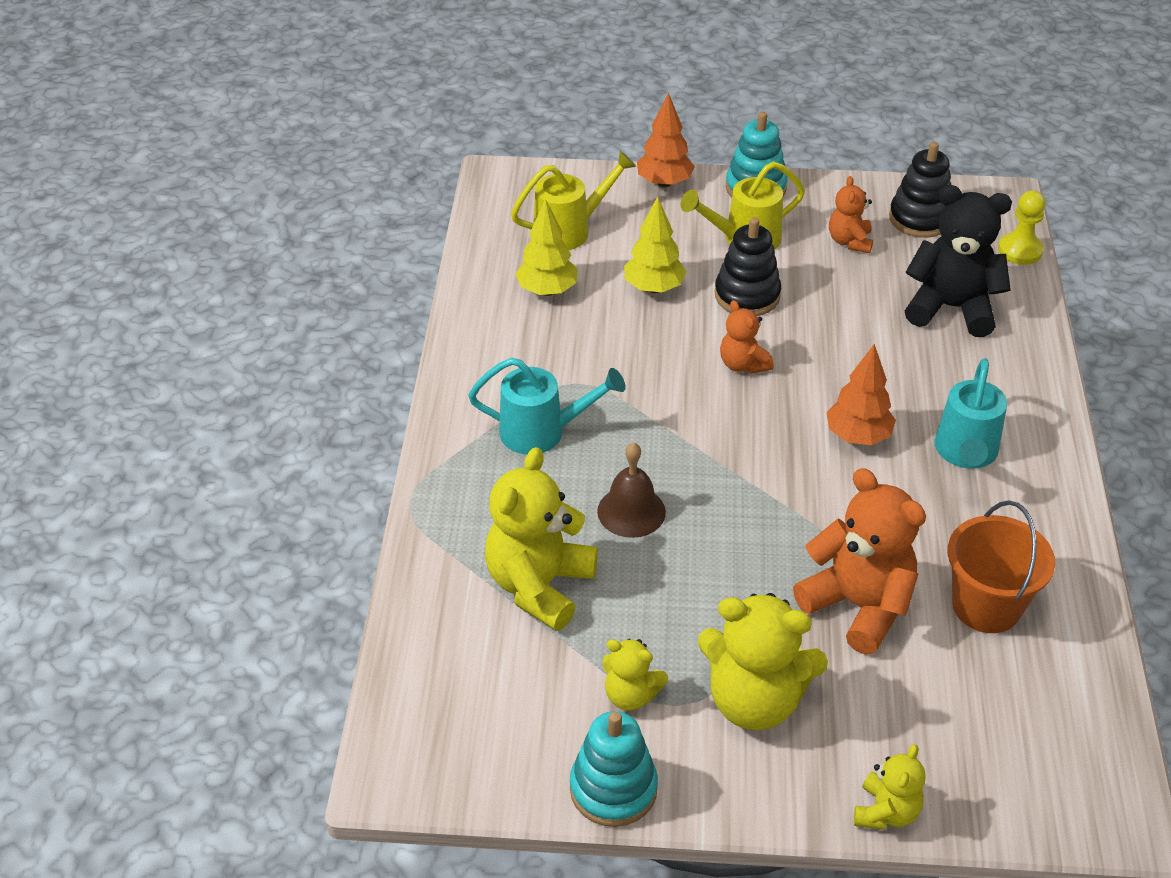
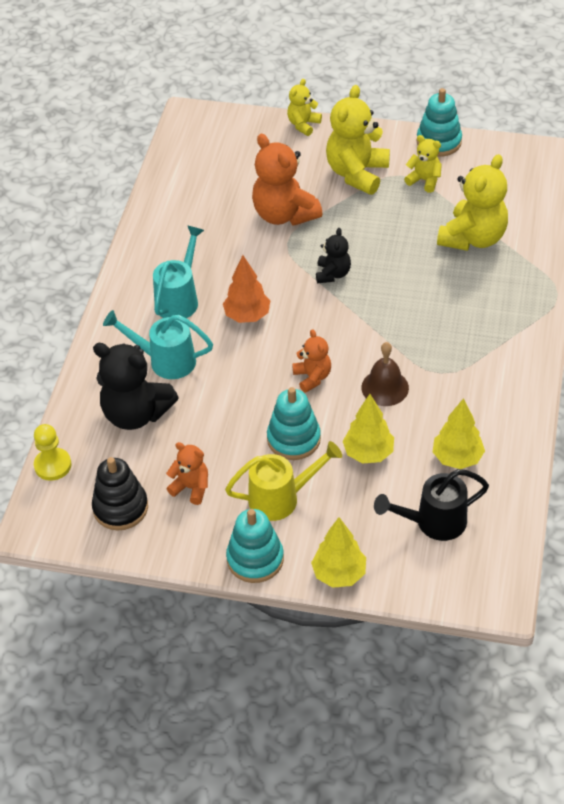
camera: 170 degrees left, 5 degrees up
turquoise watering can [468,358,626,455] -> turquoise watering can moved to [103,310,213,379]
yellow watering can [511,151,636,250] -> black watering can [374,469,489,541]
brown bell [597,442,666,538] -> brown bell moved to [361,342,409,406]
orange tree [637,93,695,187] -> yellow tree [311,517,366,588]
yellow teddy bear [698,593,828,730] -> yellow teddy bear turned 90 degrees counterclockwise [326,85,390,195]
black stacking toy [715,217,781,316] -> turquoise stacking toy [267,387,321,460]
orange teddy bear [829,176,873,253] -> orange teddy bear turned 75 degrees counterclockwise [166,442,208,505]
orange bucket [947,500,1055,633] -> none
none -> black teddy bear [316,228,351,283]

